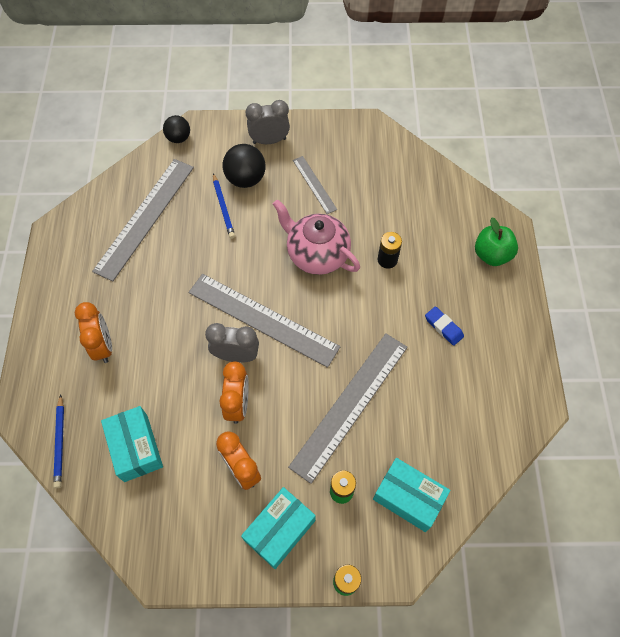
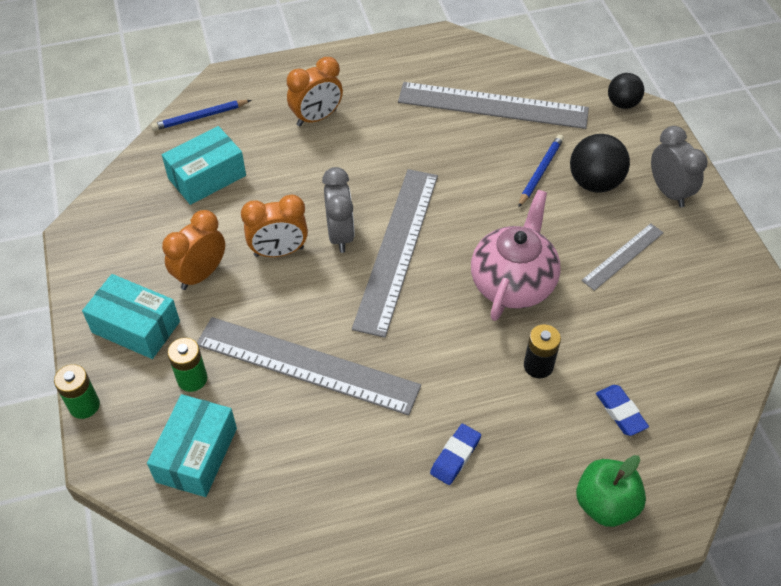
camera: 75 degrees right, 10 degrees down
blue pencil [213,173,235,239] -> blue pencil turned 150 degrees clockwise [518,135,564,208]
none -> blue eraser [596,385,649,436]

